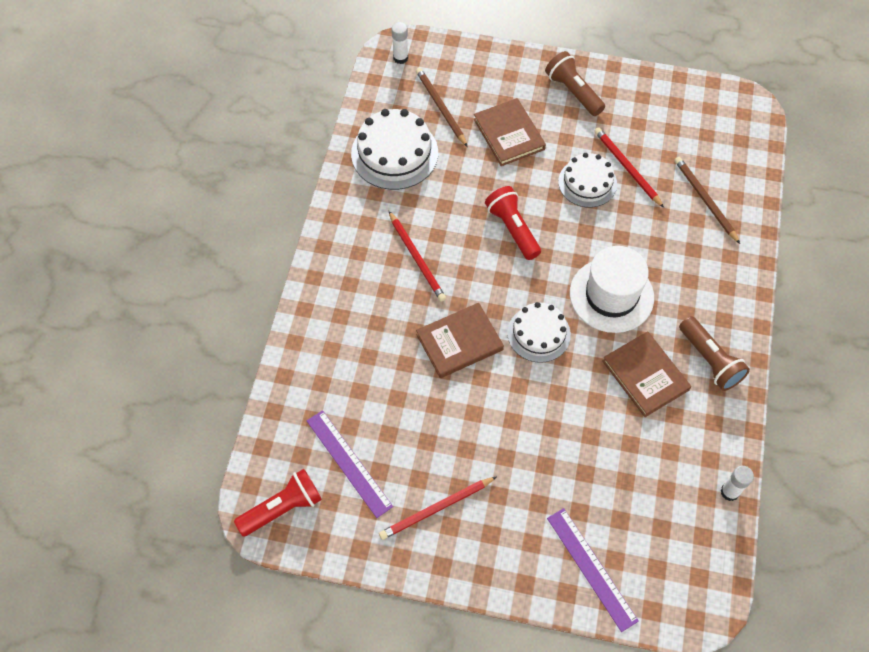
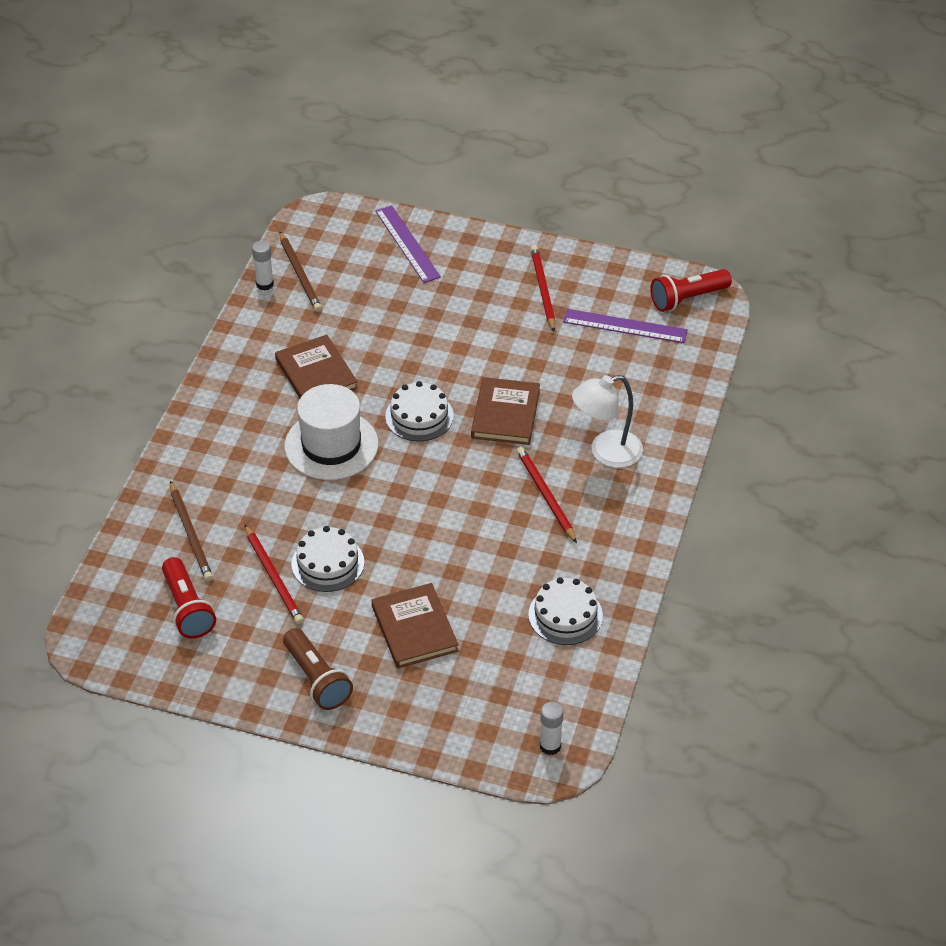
camera: 175 degrees left, 15 degrees down
purple ruler [307,410,393,518] -> purple ruler turned 45 degrees counterclockwise [563,309,688,343]
white cake [351,109,438,190] -> white cake [528,577,603,645], size x0.66
red pencil [379,477,496,540] -> red pencil turned 75 degrees counterclockwise [531,245,555,332]
brown pencil [416,68,468,147] -> brown pencil moved to [279,232,322,312]
brown book [416,303,504,378] -> brown book turned 60 degrees counterclockwise [471,377,540,445]
red flashlight [485,186,541,260] -> red flashlight moved to [162,557,216,639]
brown flashlight [679,316,750,391] -> none
none -> white lamp [572,375,643,468]

